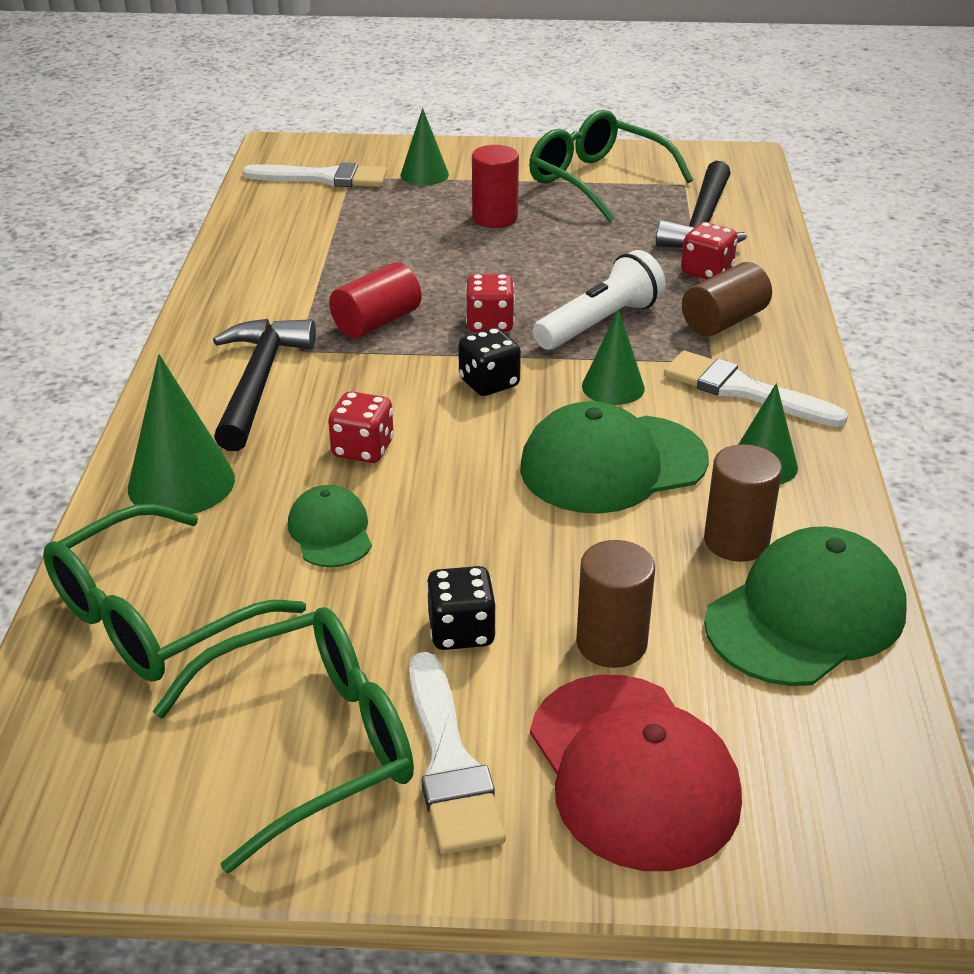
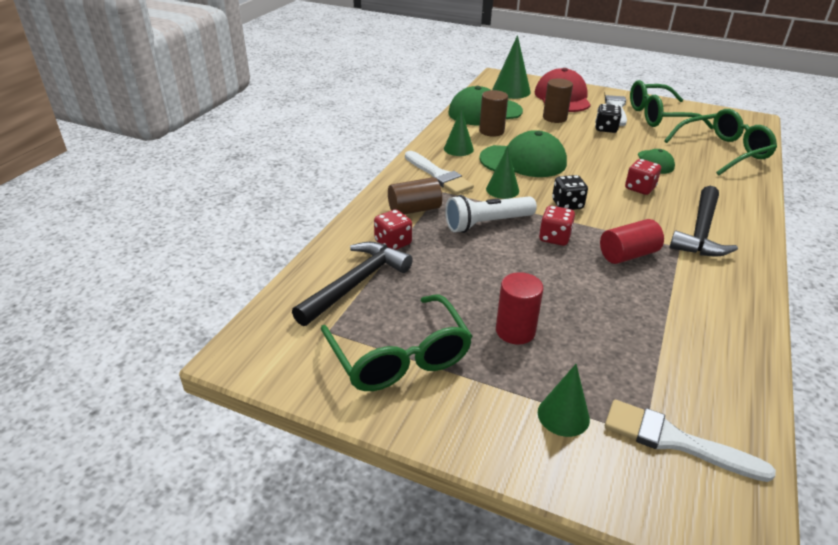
camera: 160 degrees left, 0 degrees up
green cone [128,354,235,514] -> green cone moved to [492,35,531,99]

